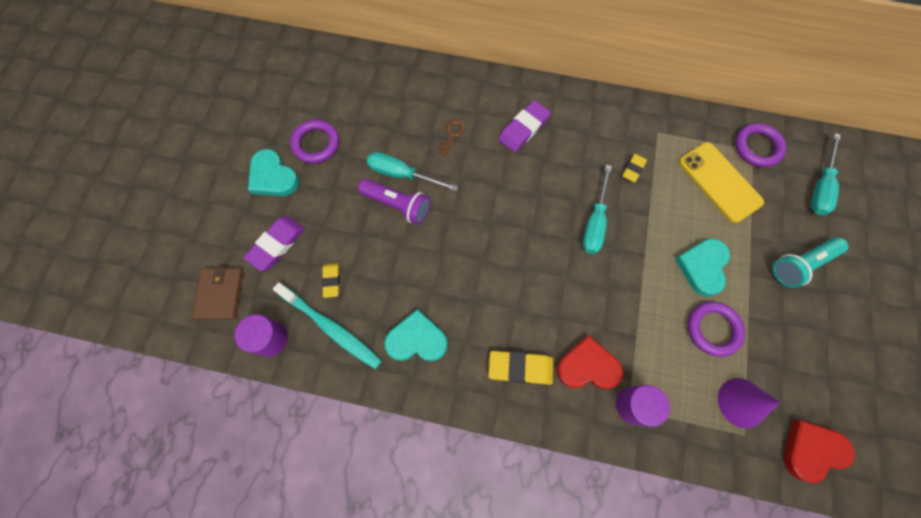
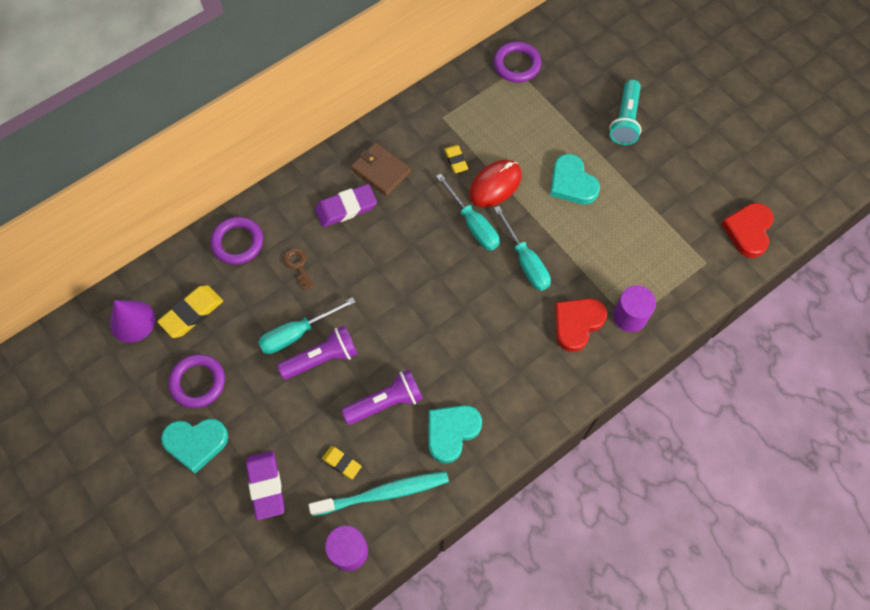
camera: 50 degrees left, 5 degrees down
brown wallet [192,266,244,320] -> brown wallet moved to [351,142,411,196]
yellow eraser [488,351,553,385] -> yellow eraser moved to [157,285,223,338]
purple eraser [498,100,551,152] -> purple eraser turned 75 degrees clockwise [315,184,377,227]
yellow phone [679,142,764,223] -> none
purple ring [688,301,745,357] -> purple ring moved to [210,217,263,265]
purple cone [718,378,780,428] -> purple cone moved to [110,300,155,343]
turquoise screwdriver [811,133,841,215] -> turquoise screwdriver moved to [494,206,551,291]
none -> purple flashlight [341,369,423,425]
none -> red mouse [469,160,522,207]

